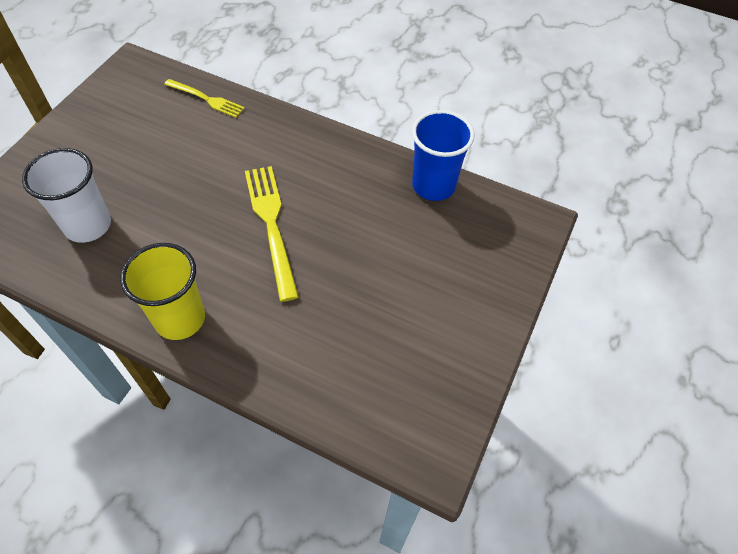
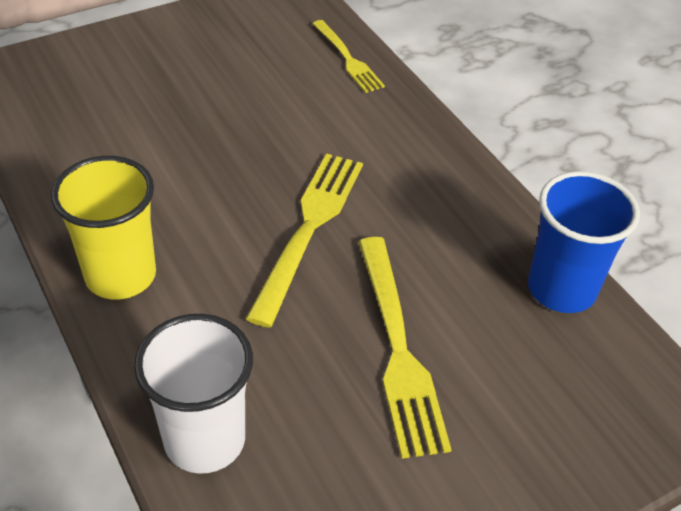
camera: 35 degrees right, 10 degrees down
white cup [22,148,111,243] -> white cup moved to [134,314,253,474]
none -> yellow fork [359,237,452,459]

